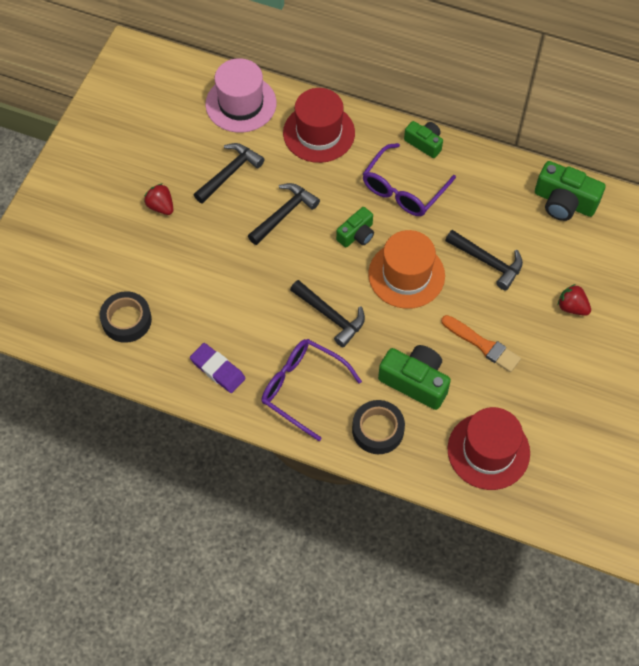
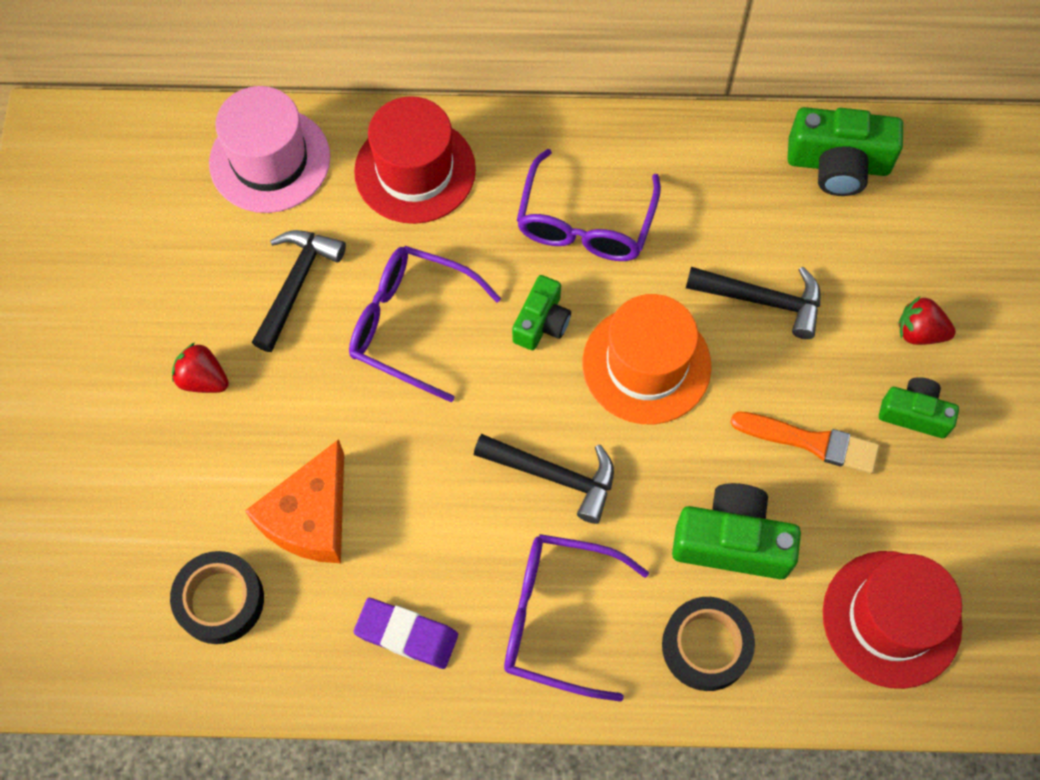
camera: 20 degrees left, 5 degrees up
black hammer [248,183,320,245] -> purple glasses [349,246,501,402]
green camera [404,121,443,158] -> green camera moved to [879,377,959,438]
none -> orange cheese [245,439,344,563]

